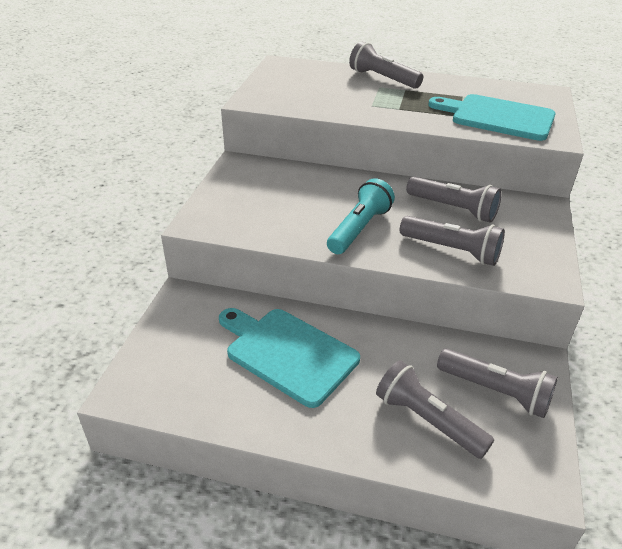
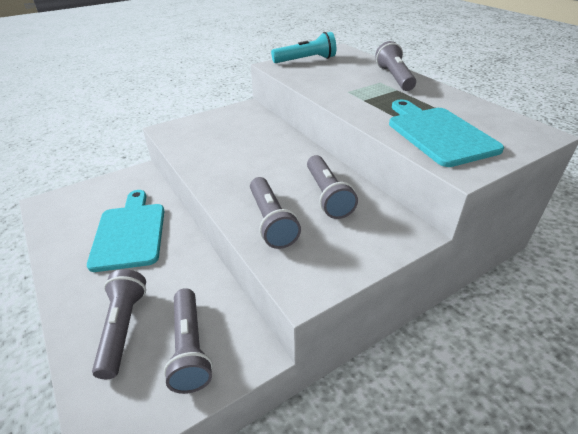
camera: 45 degrees right, 0 degrees up
turquoise flashlight [327,178,395,254] -> turquoise flashlight moved to [271,32,336,63]

